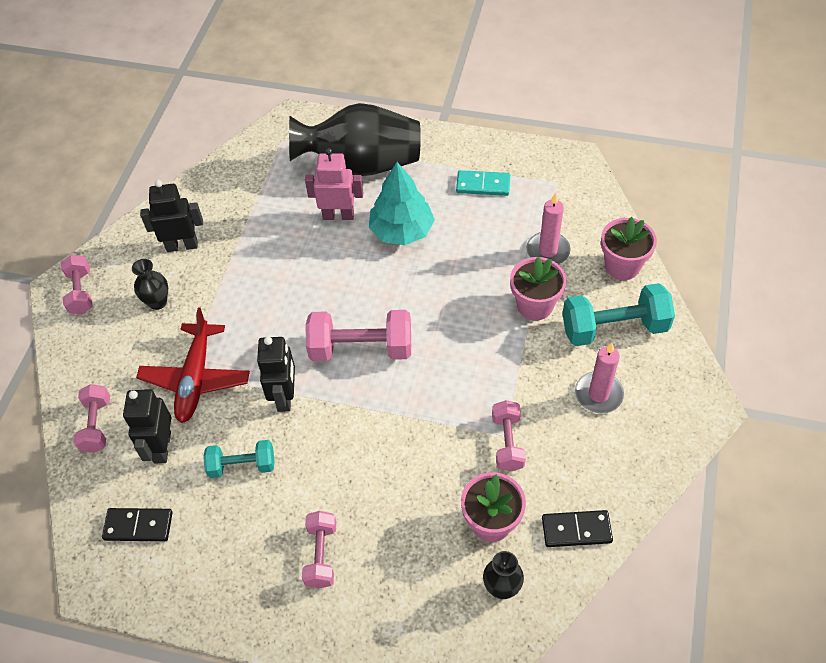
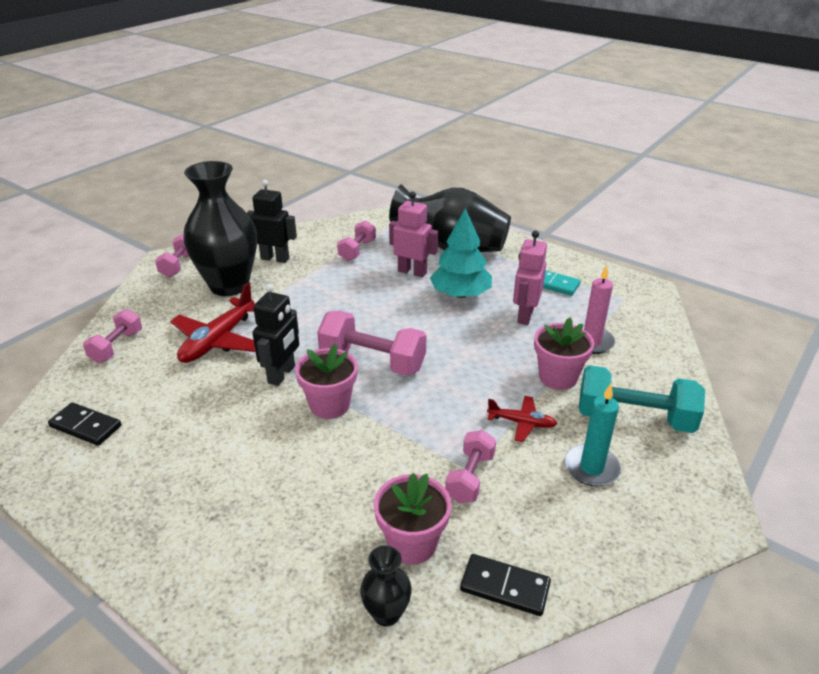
camera: 20 degrees right, 20 degrees down
black robot [123,389,171,463] -> none
black vase [132,259,168,310] -> black vase [183,161,257,296], size x2.35
turquoise dumbbell [203,440,274,478] -> none
pink dumbbell [302,511,336,588] -> pink dumbbell moved to [337,220,376,261]
pink candle [575,343,624,413] -> turquoise candle [564,384,621,486]
pink flower pot [601,217,657,280] -> pink flower pot moved to [295,344,358,419]
none -> red plane [487,396,557,442]
none -> pink robot [513,230,547,325]

